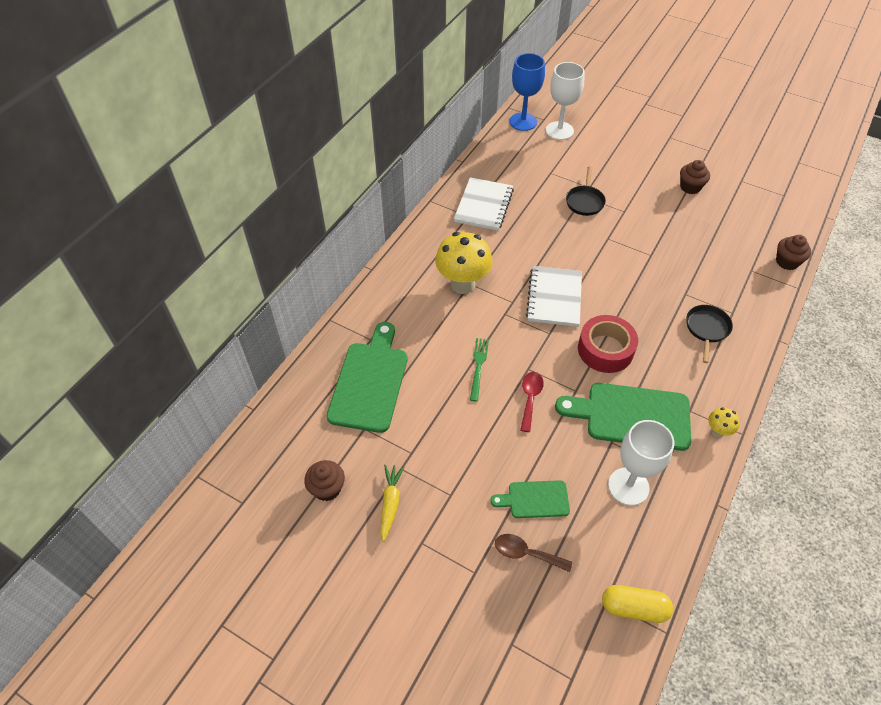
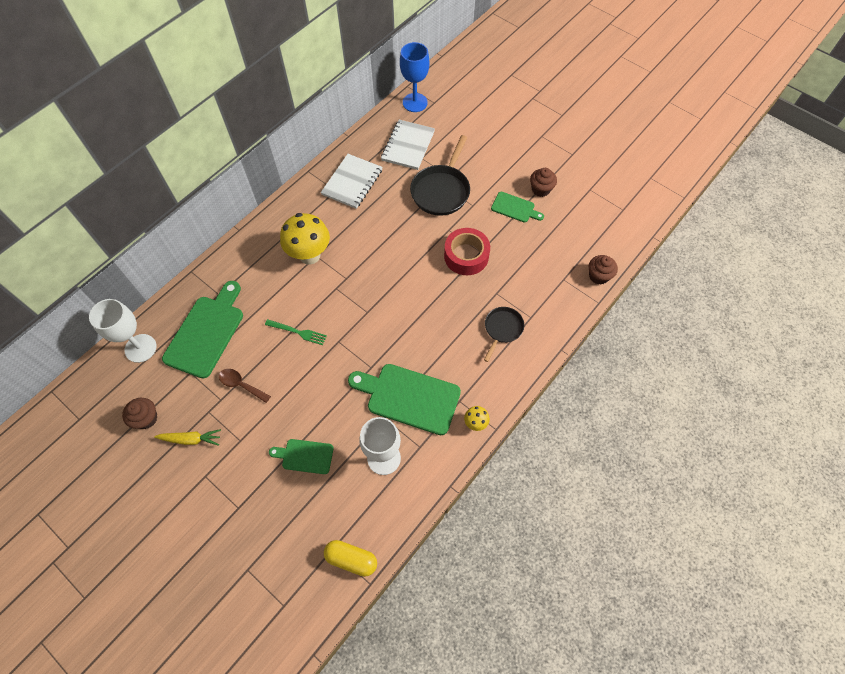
camera: 10 degrees right, 10 degrees up
yellow carrot [380,465,404,542] -> yellow carrot turned 75 degrees clockwise [154,429,221,446]
green fork [470,338,489,401] -> green fork turned 90 degrees clockwise [265,319,327,345]
brown spoon [495,534,572,572] -> brown spoon moved to [219,369,271,403]
red spoon [520,372,544,432] -> none
white notebook [526,266,582,327] -> white notebook moved to [381,120,435,170]
white goblet [546,62,585,140] -> white goblet moved to [89,299,156,363]
black pan [566,166,606,216] -> black pan [410,135,470,216], size x1.68
red tape [578,315,638,373] -> red tape moved to [444,228,490,275]
none -> green cutting board [491,192,544,223]

